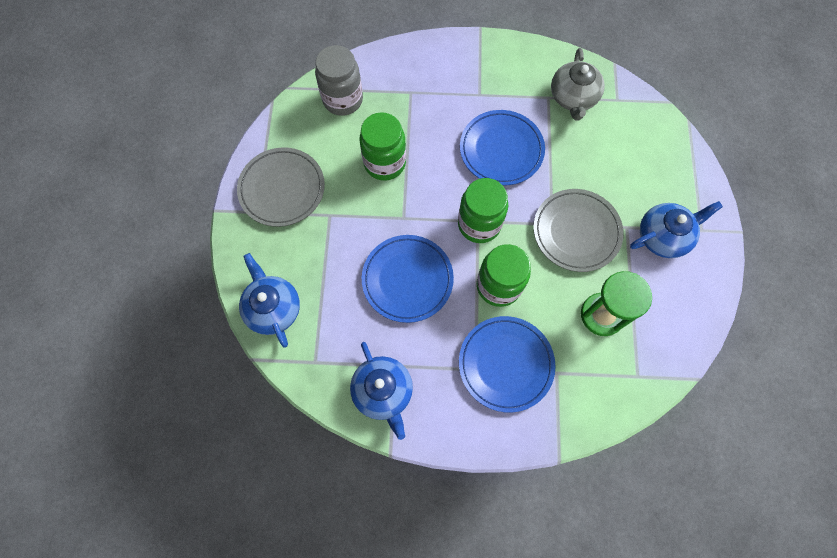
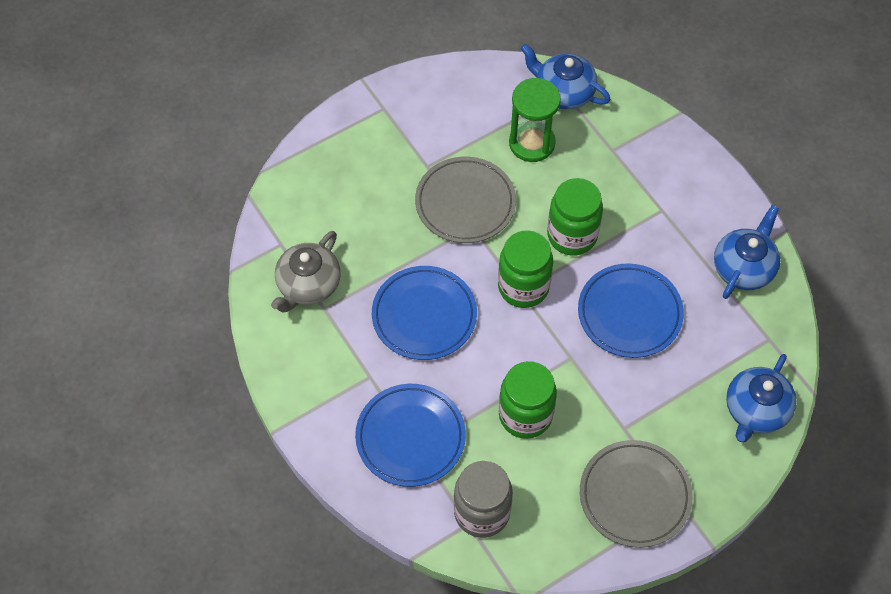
camera: 125 degrees left, 10 degrees down
blue plate [459,316,556,412] -> blue plate moved to [355,384,466,487]
grey teapot [551,48,605,121] -> grey teapot turned 150 degrees clockwise [271,231,341,313]
blue teapot [630,201,723,258] -> blue teapot moved to [521,44,611,109]

